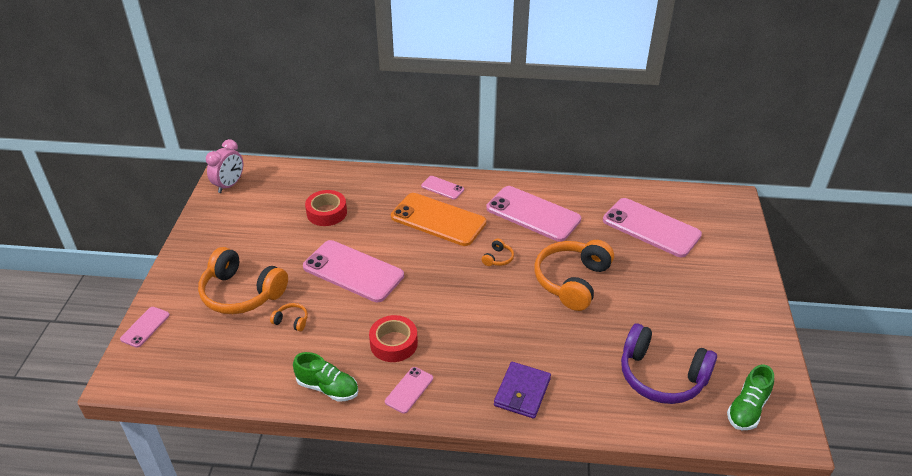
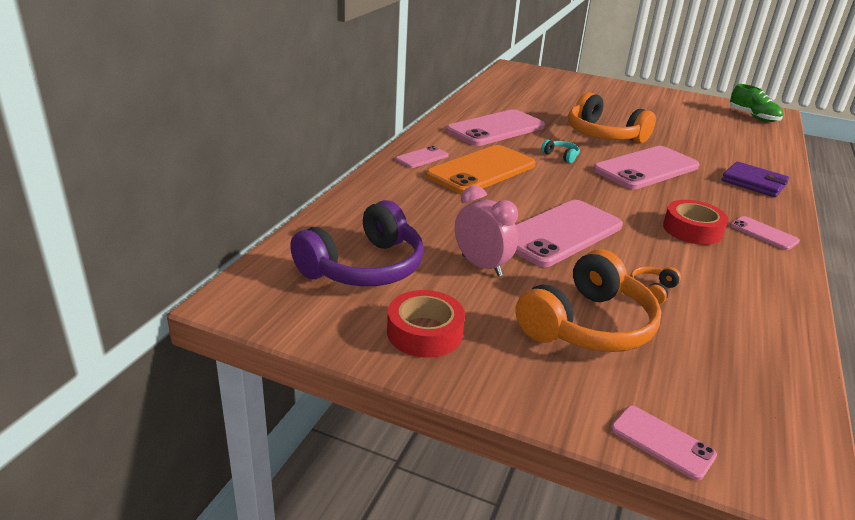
camera: 75 degrees left, 10 degrees down
pink clock [206,139,243,193] -> pink clock moved to [455,185,518,276]
green shoe [293,352,358,402] -> none
red tape [305,190,347,226] -> red tape moved to [387,290,465,358]
orange headphones [482,239,514,266] -> turquoise headphones [541,140,580,163]
pink phone [603,198,702,257] -> pink phone moved to [593,146,700,189]
purple headphones [621,324,717,404] -> purple headphones moved to [290,200,424,286]

